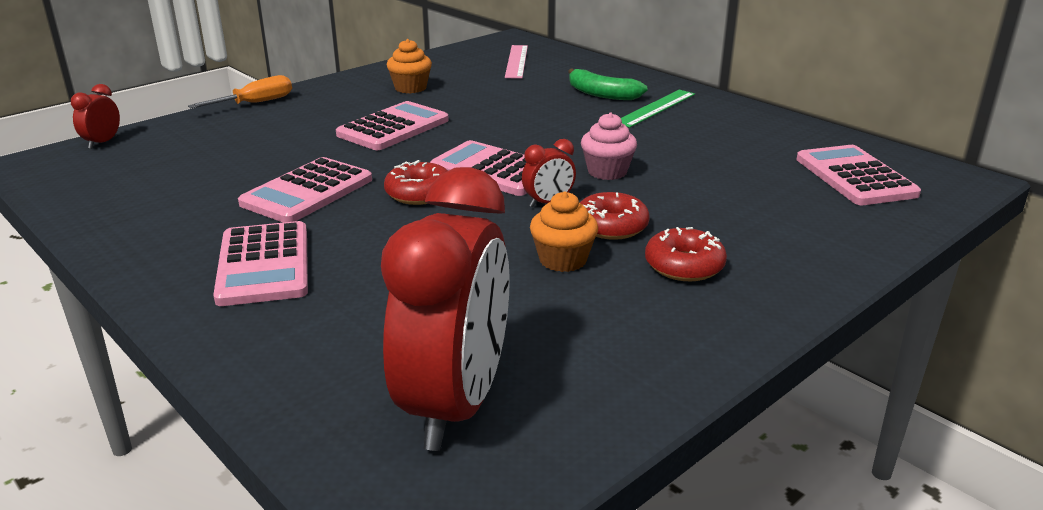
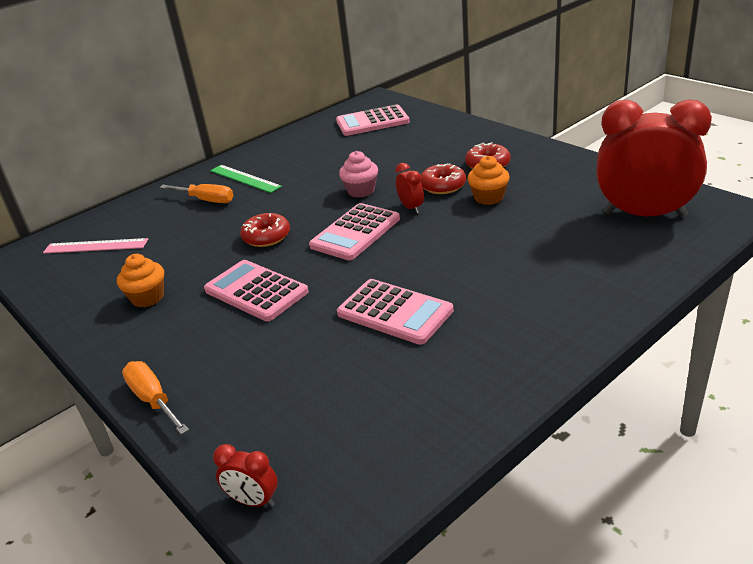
camera: 85 degrees left, 5 degrees up
pink calculator [213,221,308,306] -> none
red donut [384,160,448,205] -> red donut moved to [240,213,290,247]
green banana [568,69,648,100] -> orange screwdriver [160,184,233,203]

